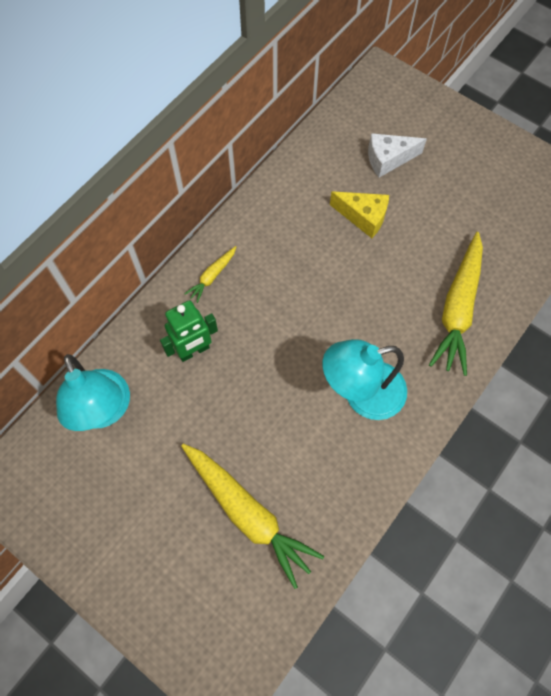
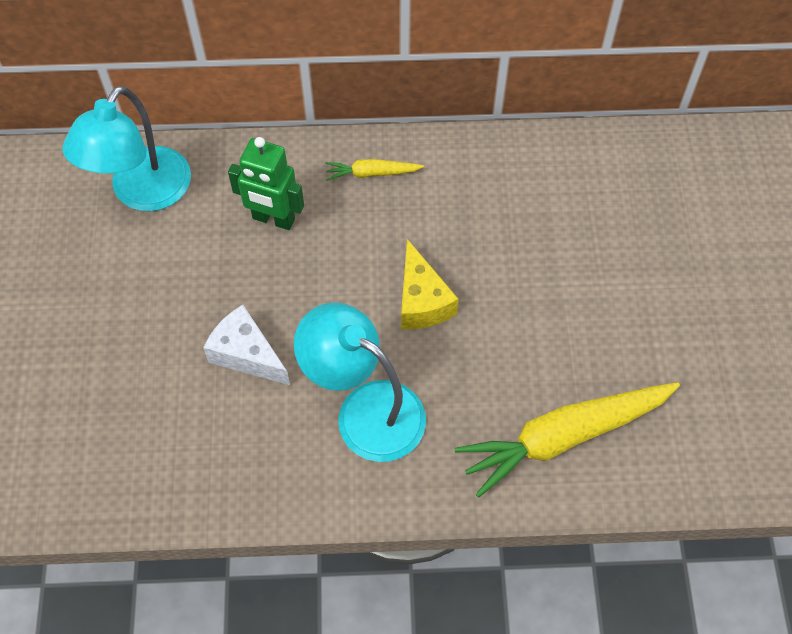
camera: 50 degrees right, 5 degrees down
yellow carrot [181,444,324,589] -> none
yellow cheese [330,191,389,238] -> yellow cheese moved to [401,239,459,329]
white cheese [368,133,427,177] -> white cheese moved to [203,305,290,385]

